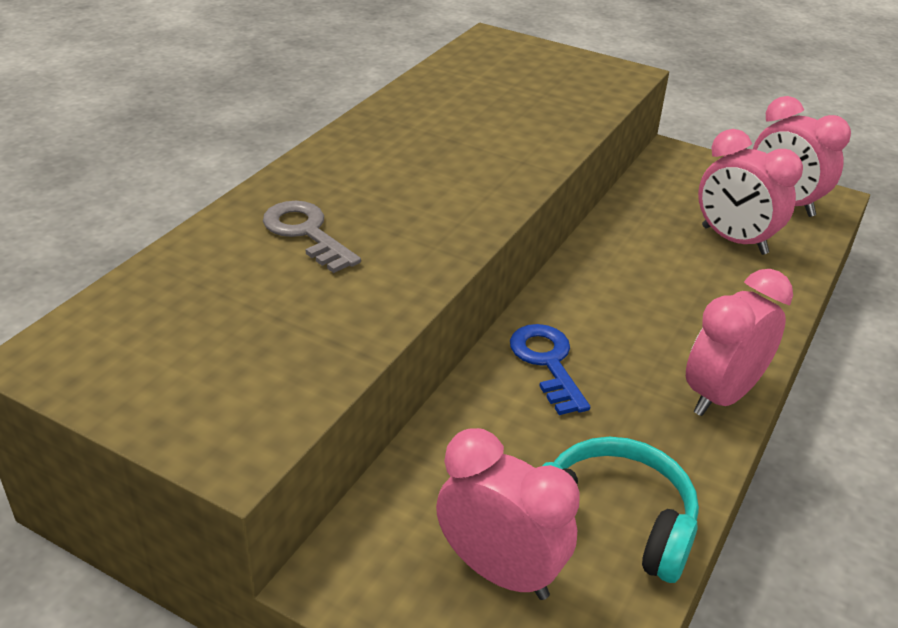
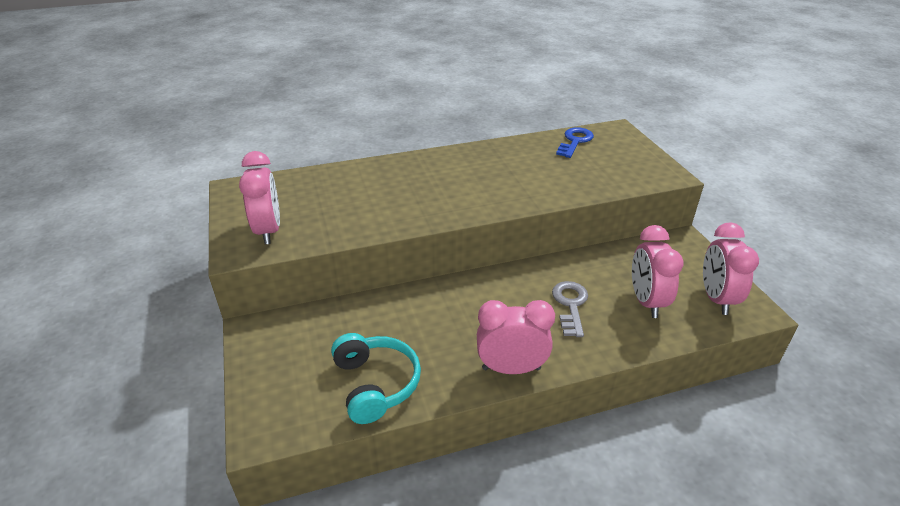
camera: 45 degrees right, 0 degrees up
grey key [263,201,361,273] -> grey key moved to [552,281,588,337]
pink clock [436,428,580,600] -> pink clock moved to [239,151,280,245]
blue key [510,324,590,415] -> blue key moved to [556,127,594,158]

